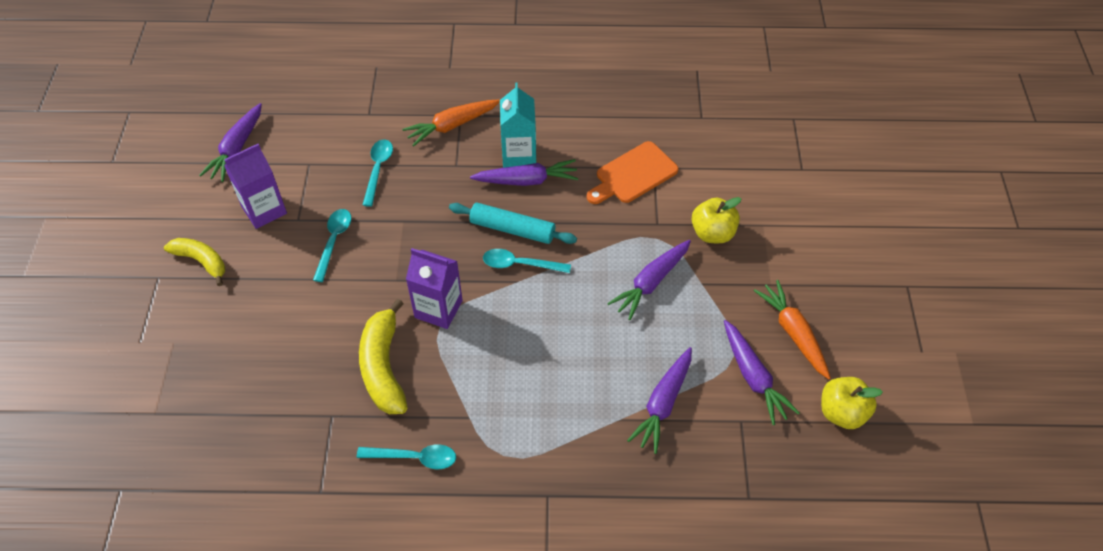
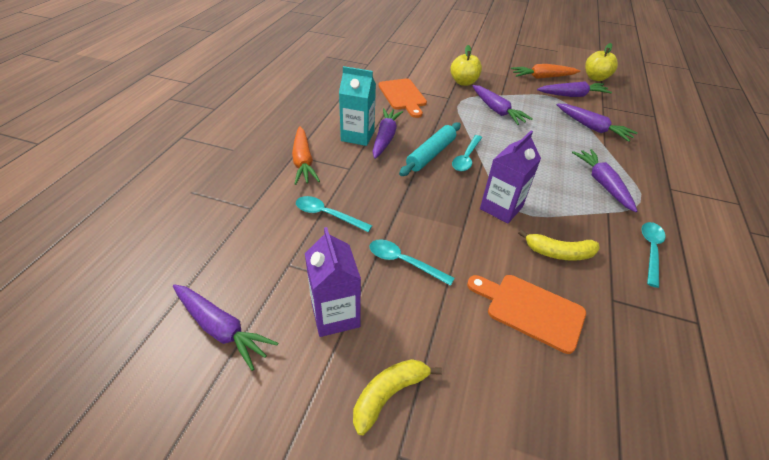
camera: 75 degrees left, 10 degrees down
yellow banana [359,299,408,414] -> yellow banana [518,229,600,261], size x0.66
none -> orange cutting board [467,275,586,354]
none -> purple carrot [572,149,637,212]

